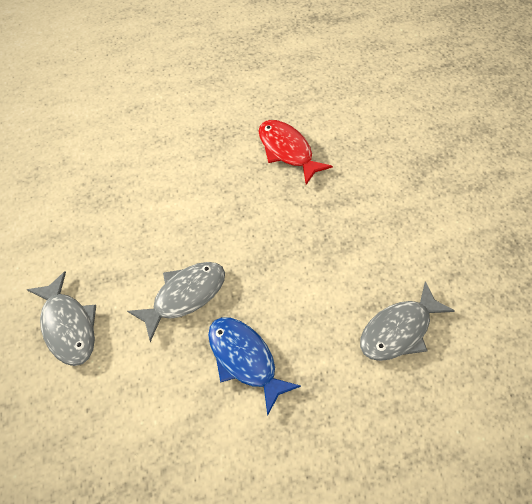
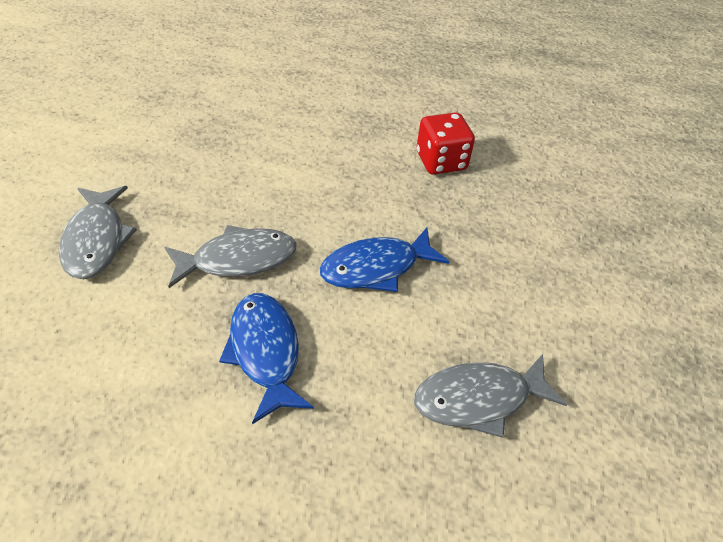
camera: 20 degrees right, 10 degrees down
red fish [258,120,333,185] -> red dice [417,112,475,175]
none -> blue fish [320,228,449,292]

